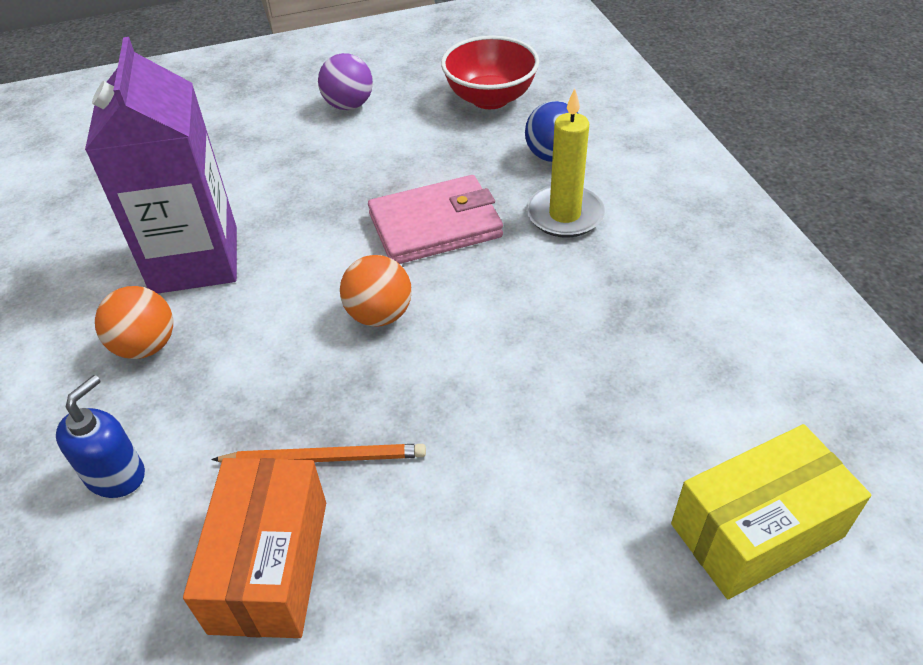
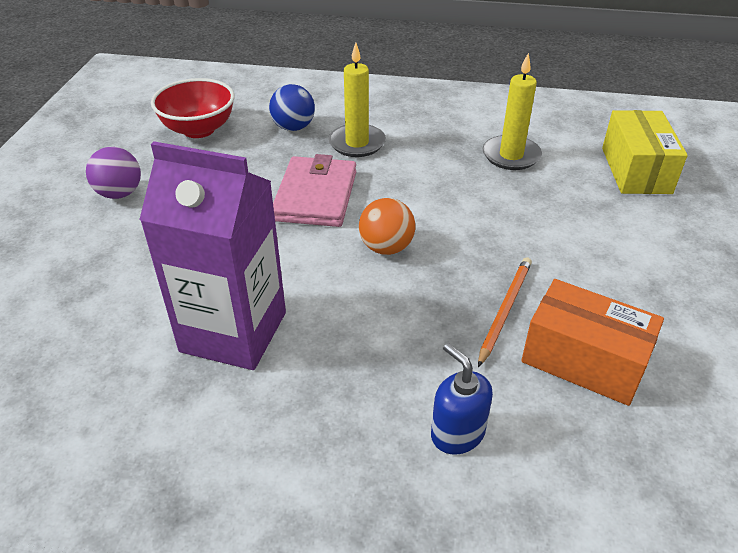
camera: 65 degrees left, 5 degrees down
orange ball [95,286,173,359] -> none
none -> yellow candle [483,53,542,170]

